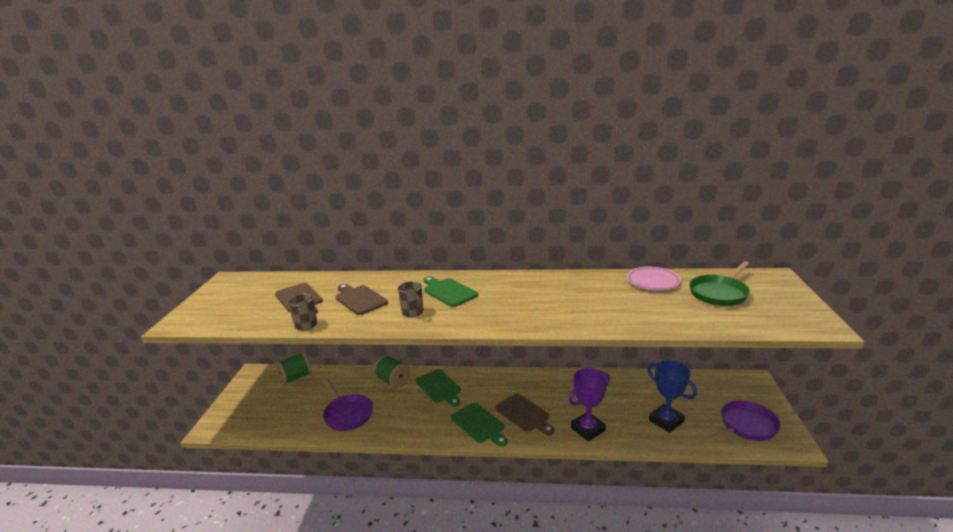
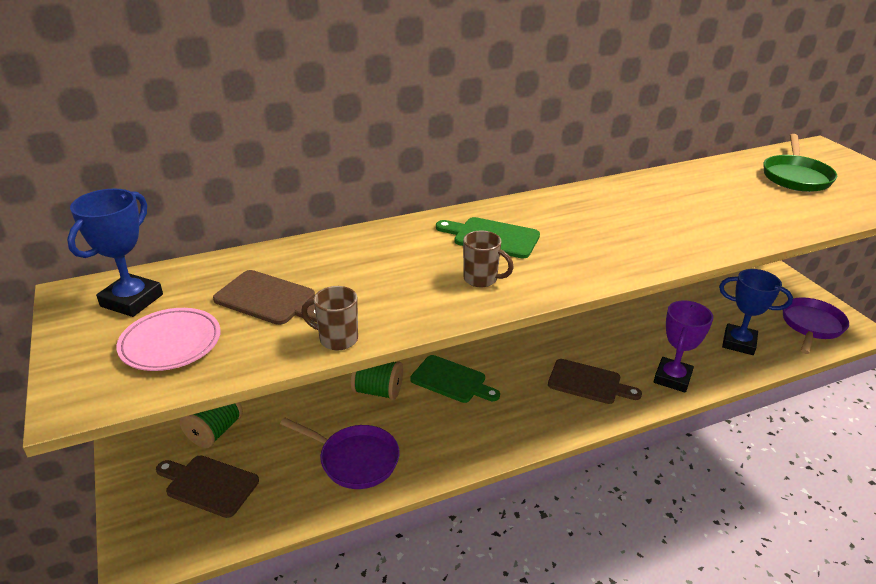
camera: 30 degrees left, 10 degrees up
brown cutting board [335,284,388,315] -> brown cutting board moved to [156,455,259,518]
green cutting board [451,403,508,447] -> none
pink plate [627,267,681,290] -> pink plate moved to [116,308,221,371]
none -> blue trophy [67,188,163,317]

